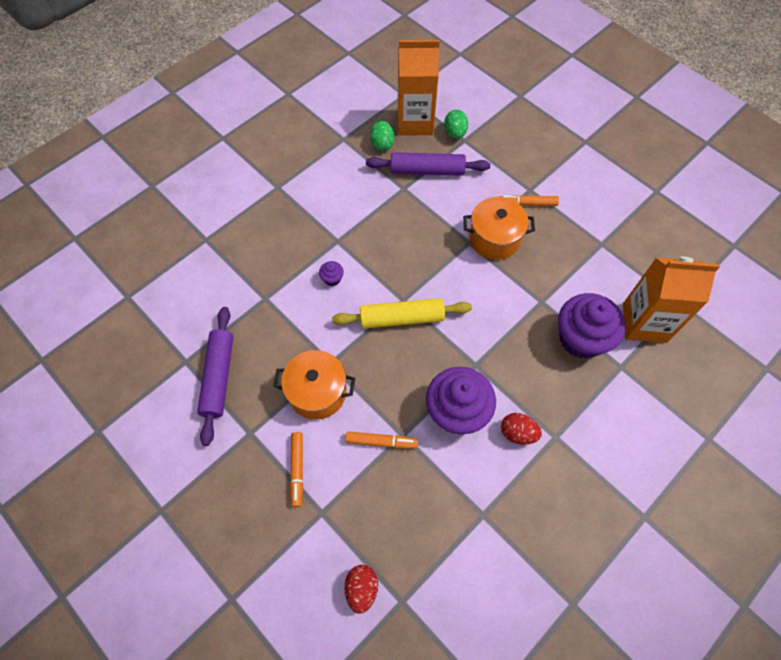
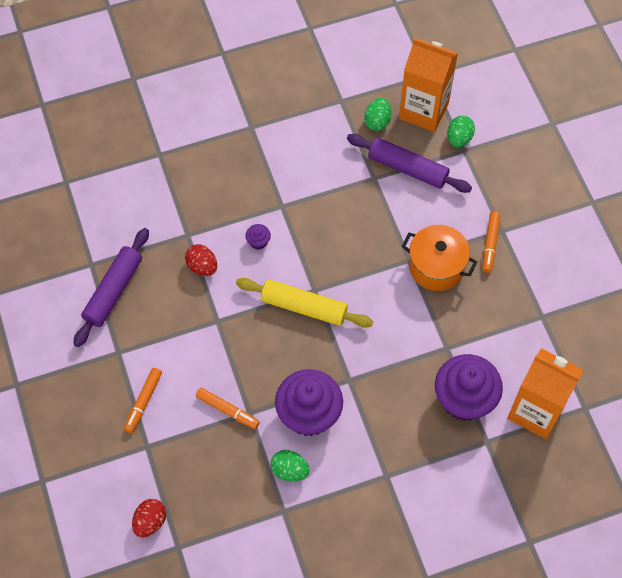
camera: 25 degrees right, 0 degrees up
orange pot [273,350,355,420] -> none
orange marker [499,195,559,206] -> orange marker turned 105 degrees counterclockwise [483,211,501,273]
red egg [501,413,542,445] -> red egg moved to [185,244,217,276]
none -> green egg [271,450,310,482]

